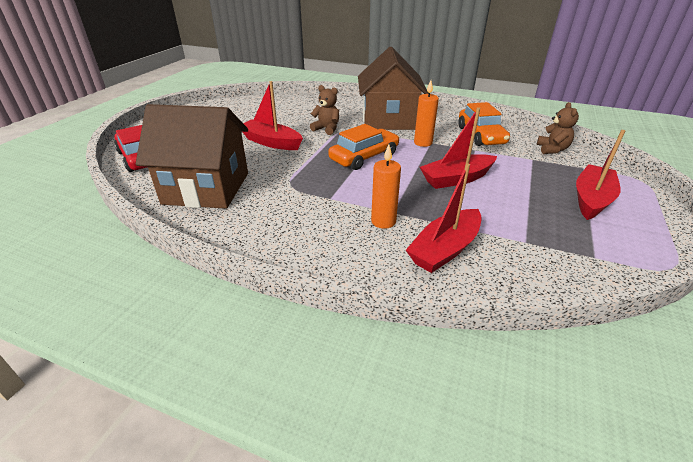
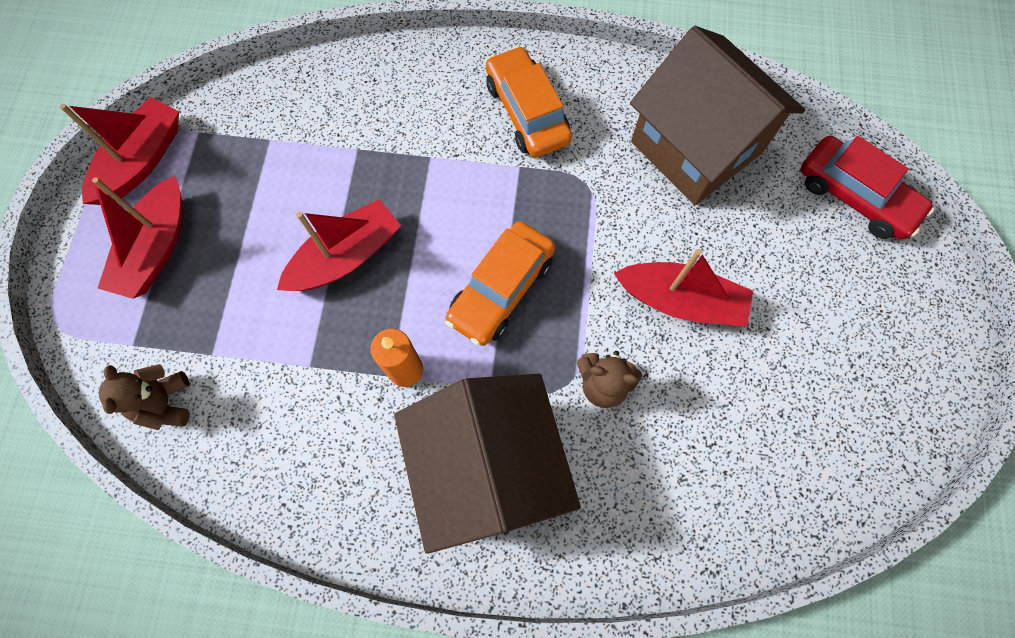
camera: 165 degrees right, 35 degrees up
brown house [136,104,248,209] -> brown house turned 60 degrees clockwise [630,26,805,205]
orange candle [371,145,401,229] -> none
red boat [406,163,482,273] -> red boat moved to [60,97,179,205]
orange car [458,102,510,146] -> orange car moved to [486,46,572,158]

